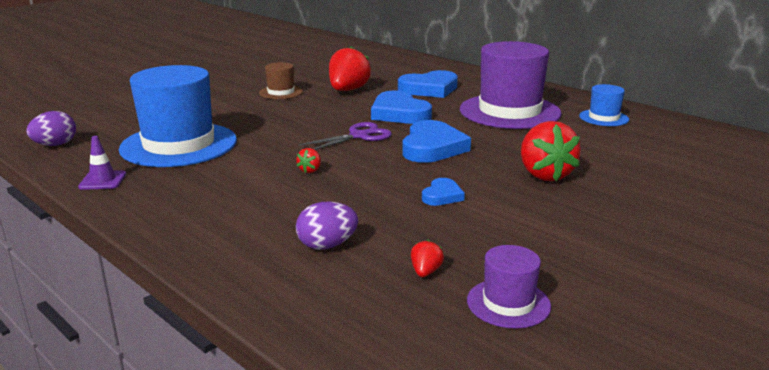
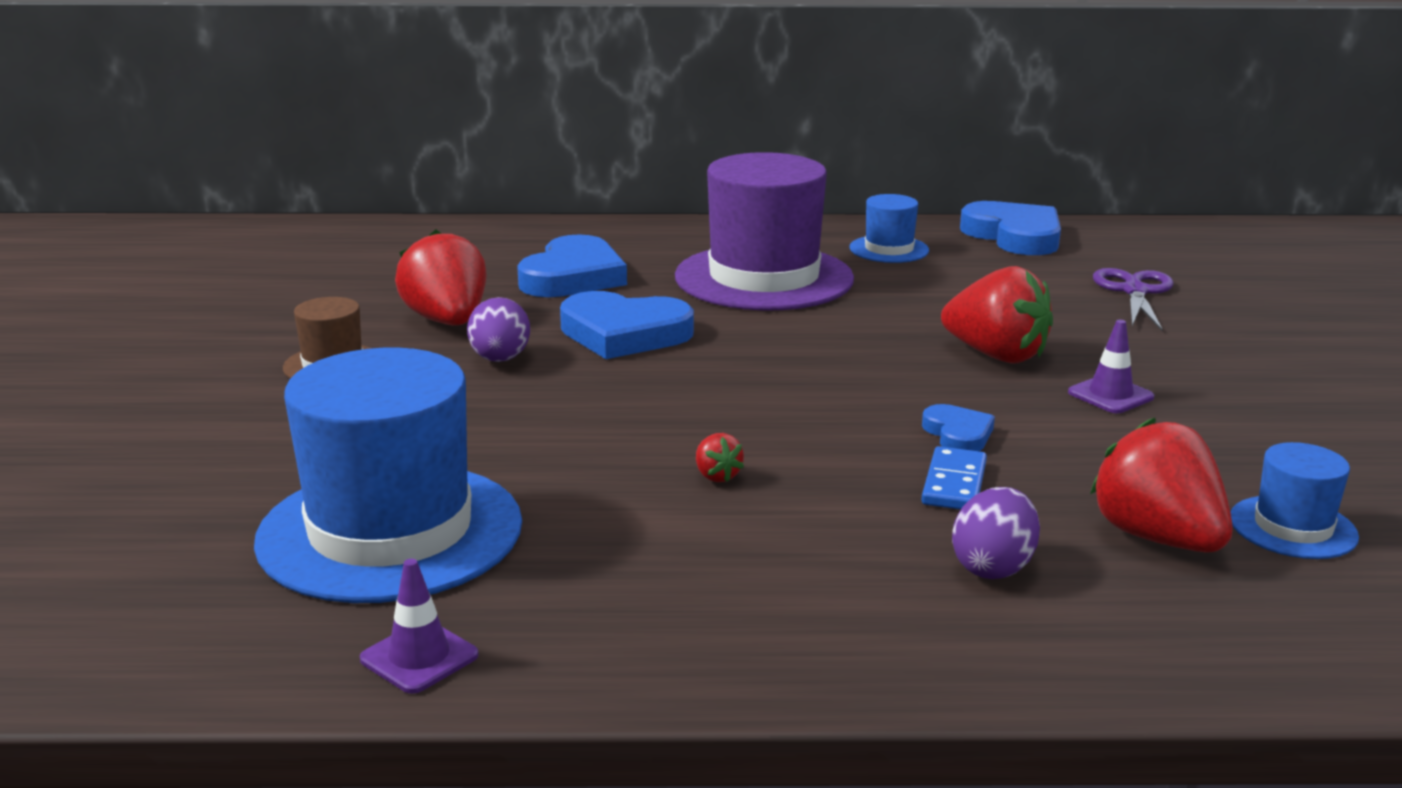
camera: 45 degrees left, 0 degrees up
purple egg [26,111,76,146] -> purple egg moved to [467,297,530,362]
purple scissors [299,122,392,150] -> purple scissors moved to [1093,268,1174,331]
blue heart [402,120,471,163] -> blue heart moved to [960,201,1061,255]
red strawberry [411,240,444,277] -> red strawberry [1090,418,1233,553], size x2.30
purple hat [467,245,551,329] -> blue hat [1231,442,1359,559]
none -> blue domino [922,446,987,510]
none -> purple traffic cone [1068,320,1154,413]

